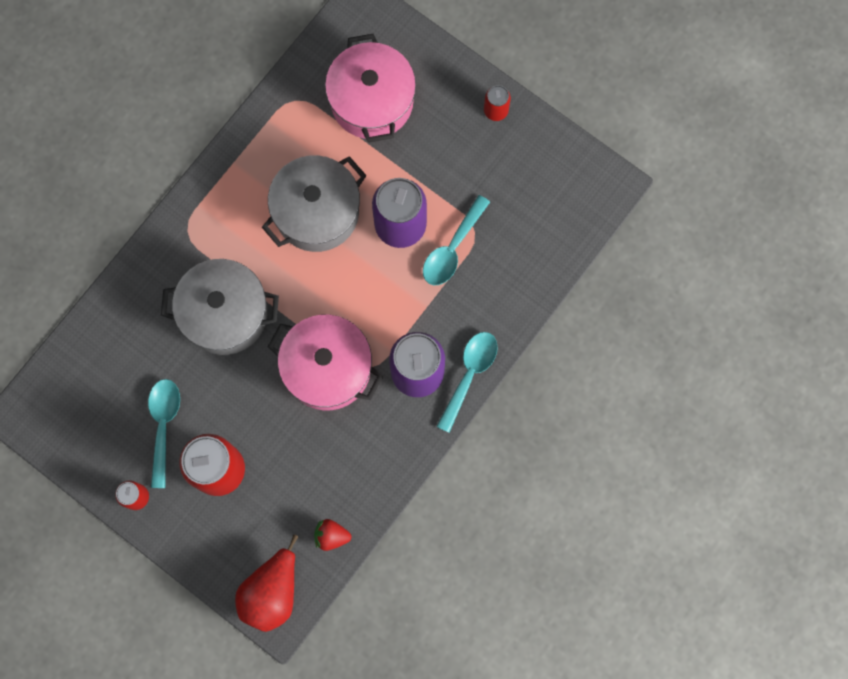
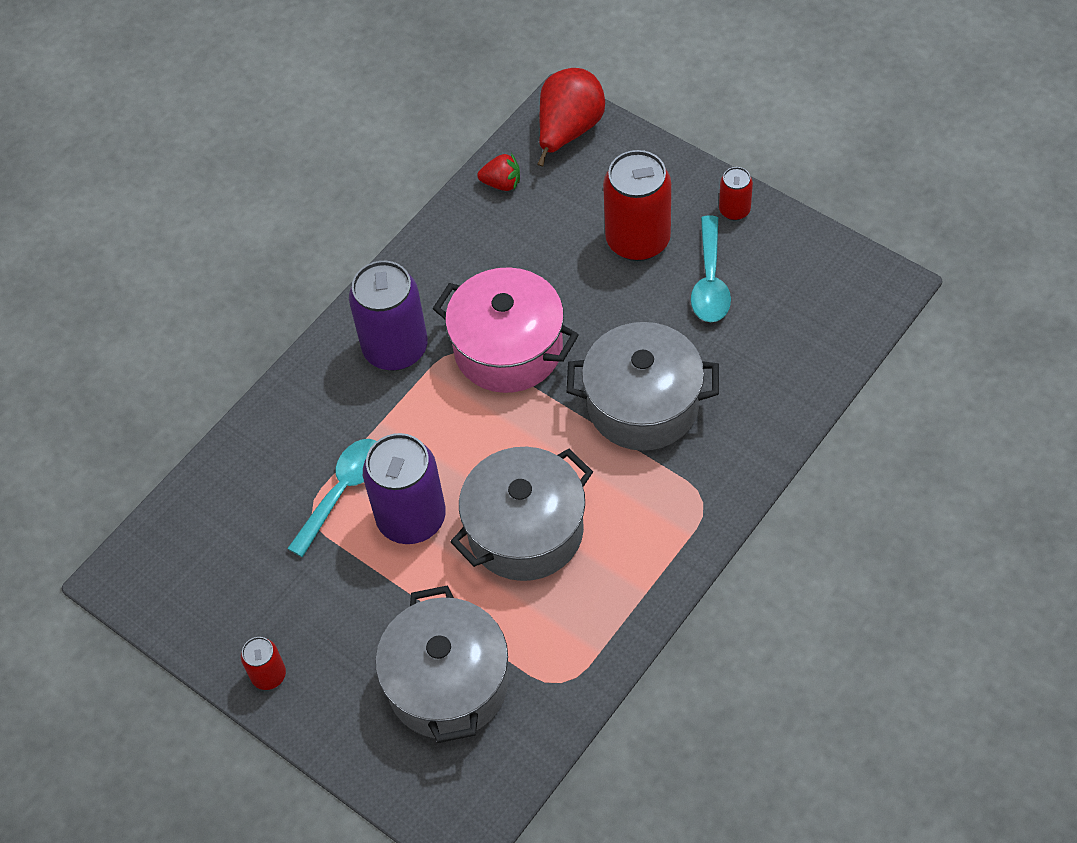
camera: 175 degrees left, 20 degrees down
pink pot [325,34,416,143] -> grey pot [375,586,508,743]
turquoise spoon [436,332,498,433] -> none

